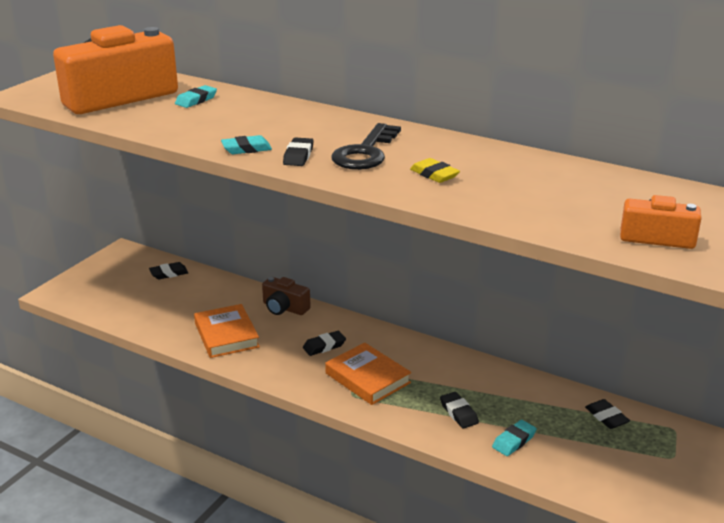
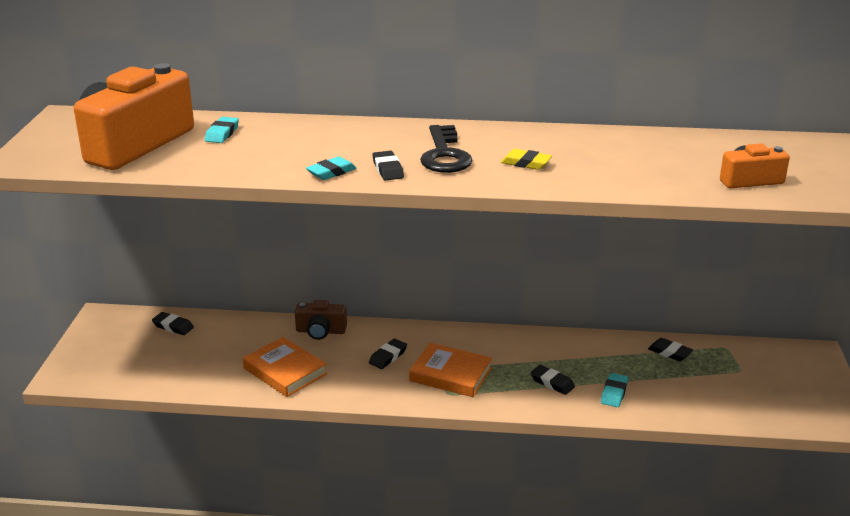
camera: 25 degrees left, 0 degrees up
black eraser [149,262,188,279] -> black eraser turned 75 degrees clockwise [152,312,194,335]

